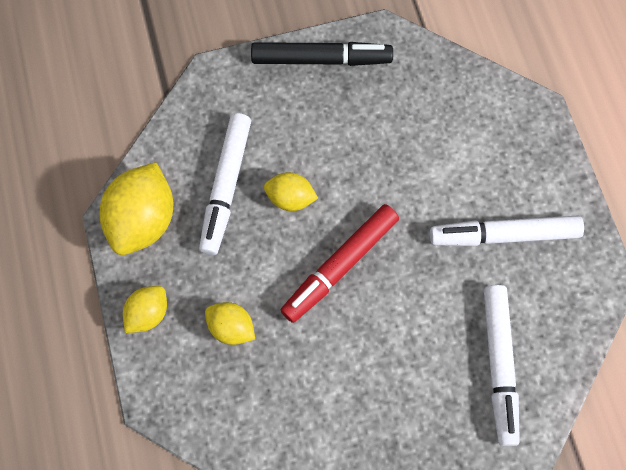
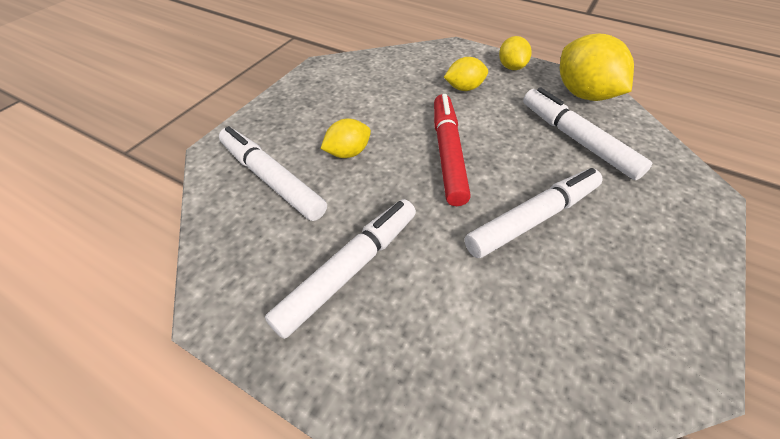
camera: 135 degrees right, 20 degrees down
black marker [251,42,393,66] -> none
yellow lemon [264,172,318,211] -> yellow lemon moved to [320,119,371,158]
none -> white marker [464,168,603,258]

